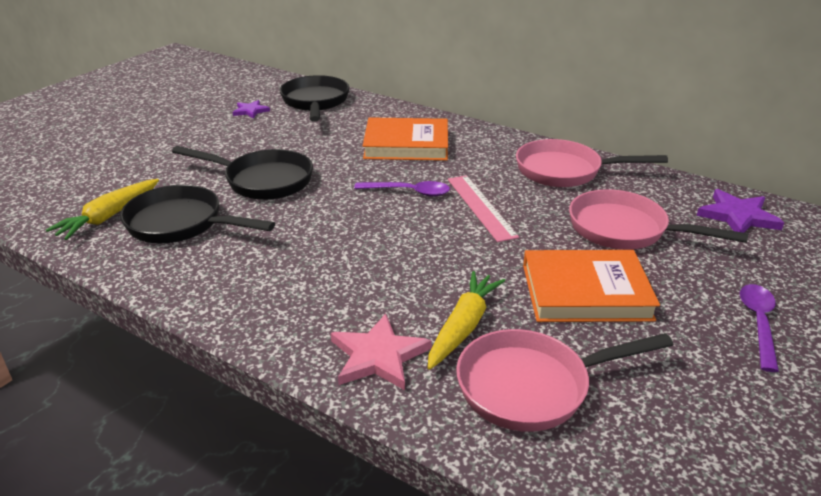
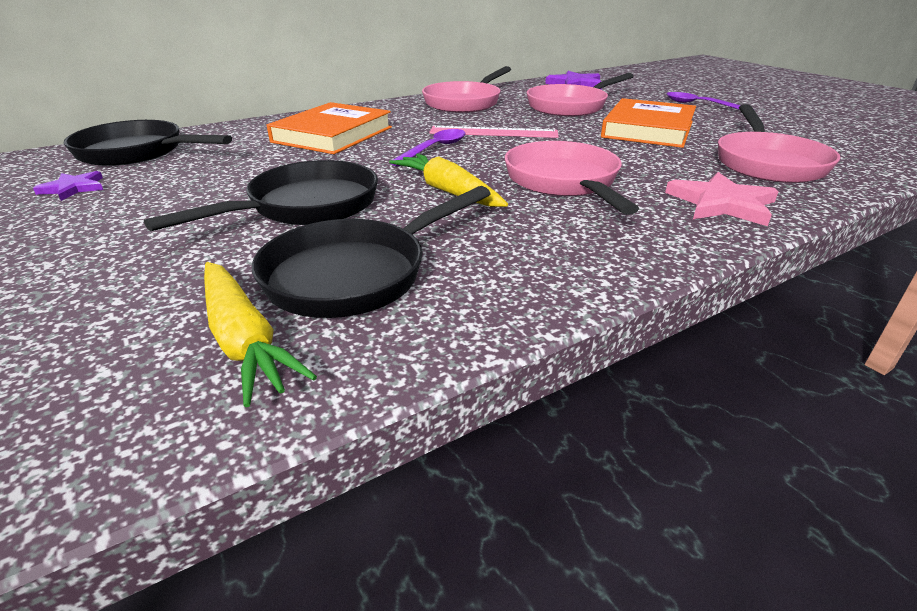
camera: 65 degrees left, 0 degrees up
yellow carrot [428,271,505,370] -> yellow carrot moved to [389,154,508,207]
none -> pink pan [505,141,639,215]

